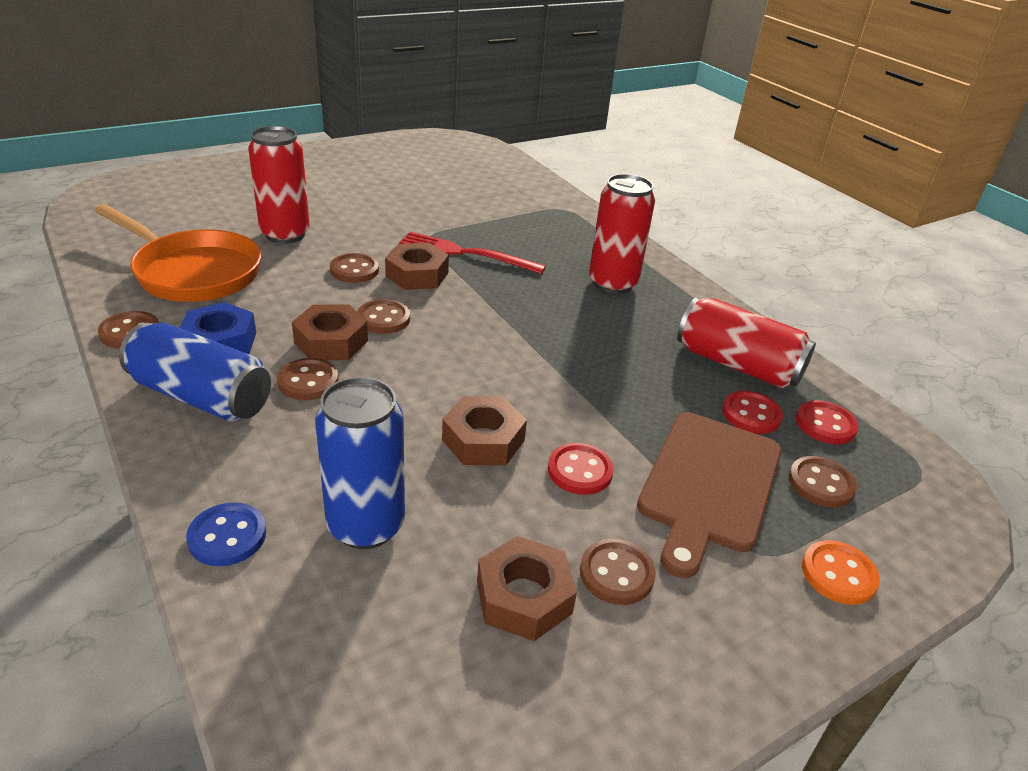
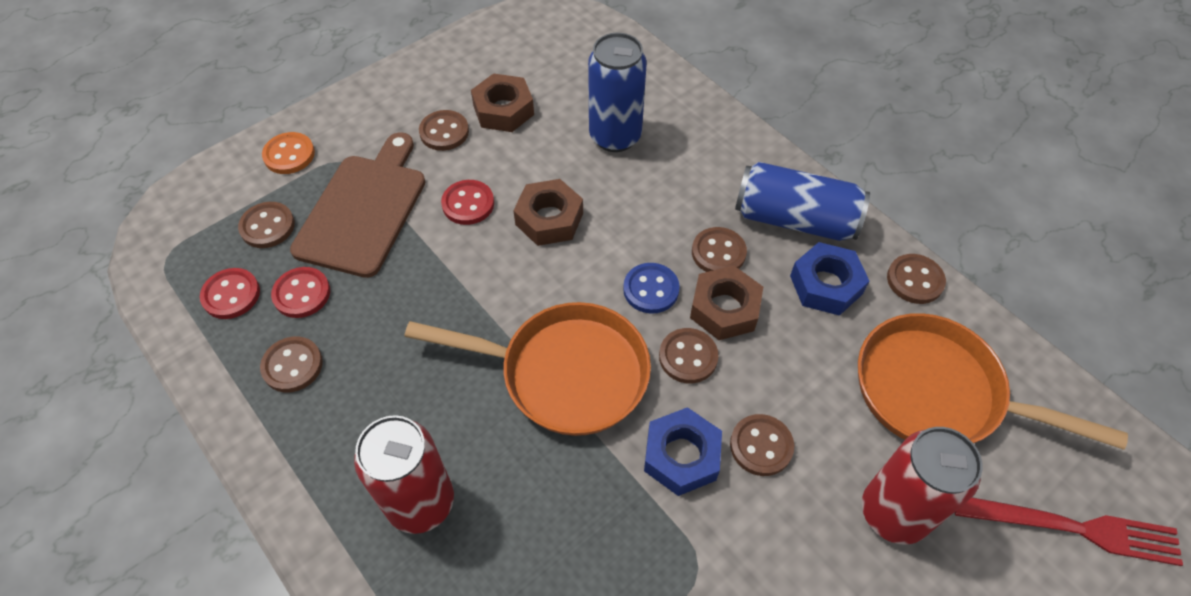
camera: 175 degrees right, 20 degrees up
blue button [186,503,266,566] -> blue button moved to [623,263,680,314]
brown nut [385,242,449,290] -> blue nut [644,407,722,496]
red fork [399,232,546,274] -> red fork moved to [954,497,1183,566]
red can [677,297,816,388] -> brown button [260,336,323,393]
none -> orange pan [405,302,651,436]

